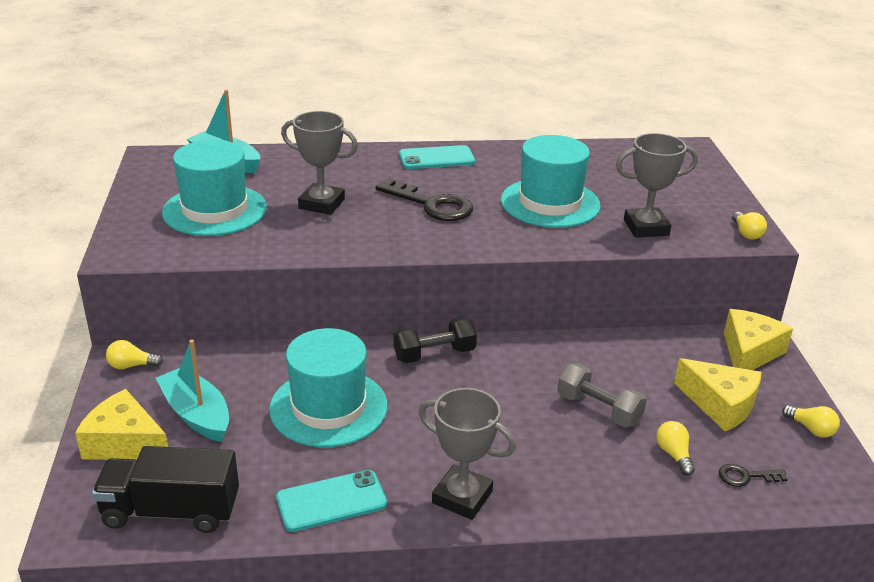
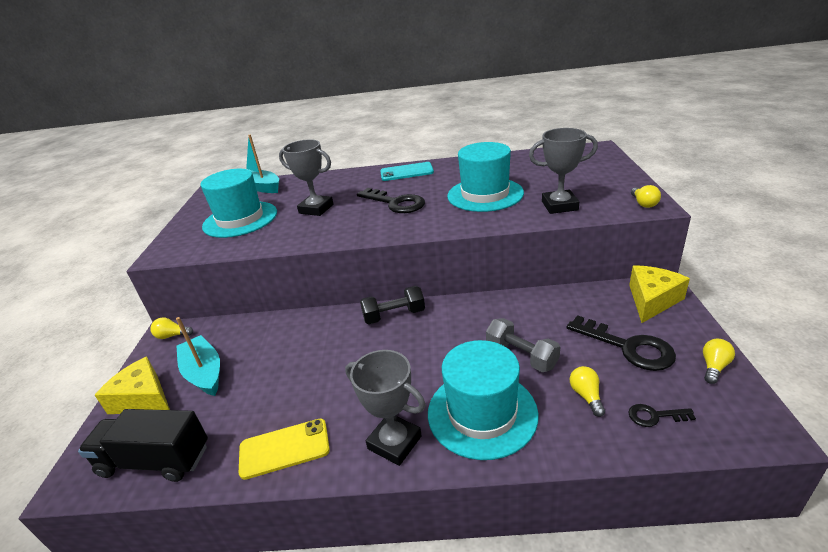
camera: 10 degrees right, 0 degrees up
turquoise hat [269,328,387,447] -> turquoise hat moved to [428,340,539,460]
turquoise phone [276,470,387,532] -> yellow phone [239,418,330,480]
yellow cheese [674,358,761,431] -> black key [567,315,676,371]
yellow light bulb [782,405,840,438] -> yellow light bulb turned 105 degrees counterclockwise [703,339,735,384]

